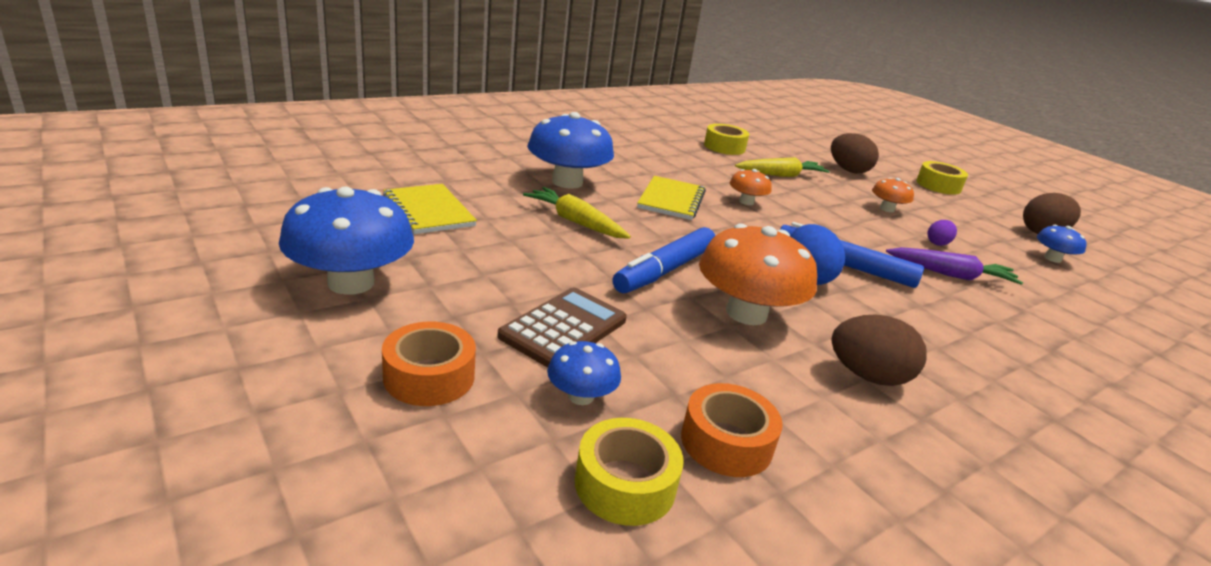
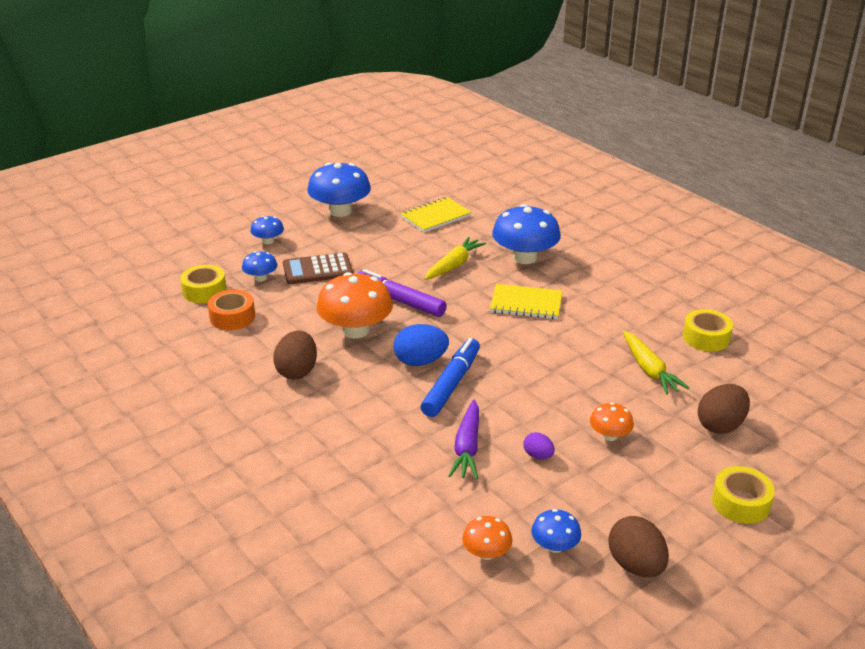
camera: 90 degrees right, 5 degrees up
orange tape [382,322,476,406] -> blue mushroom [250,216,284,244]
brown calculator [497,288,627,368] -> brown calculator turned 135 degrees clockwise [283,253,353,284]
blue marker [613,227,715,293] -> purple marker [357,269,447,317]
orange mushroom [730,169,772,205] -> orange mushroom moved to [462,516,512,560]

